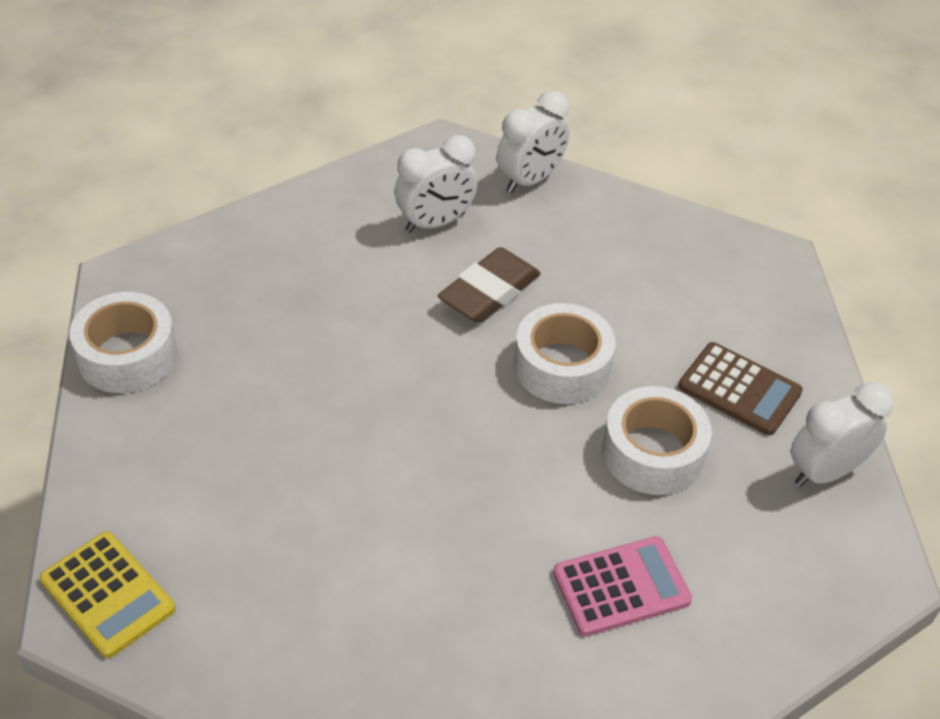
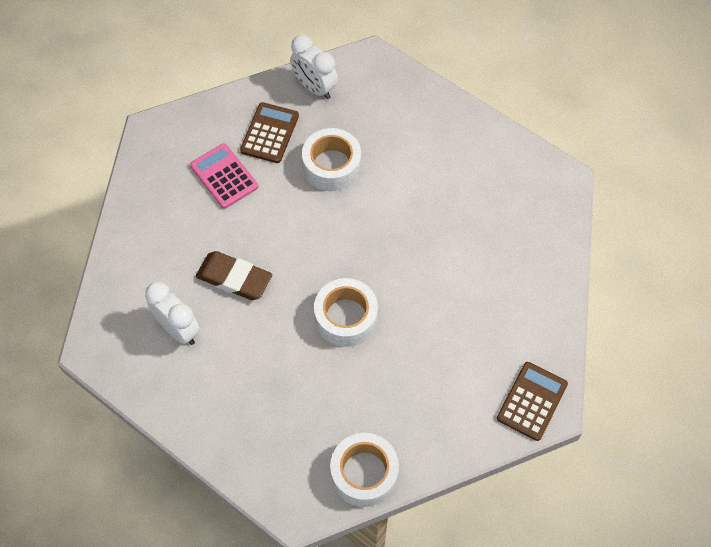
camera: 105 degrees left, 15 degrees up
yellow calculator [40,531,176,658] -> brown calculator [497,362,568,441]
white clock [497,90,569,193] -> none
white tape [514,303,616,404] -> white tape moved to [314,278,378,347]
pink calculator [553,536,692,636] -> pink calculator moved to [190,143,258,209]

